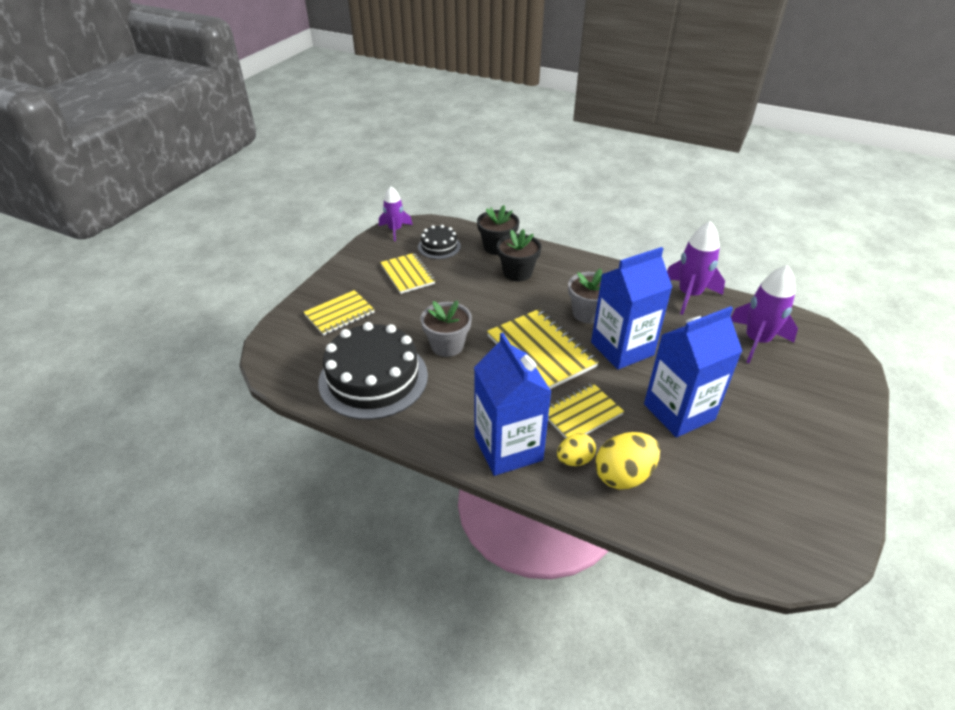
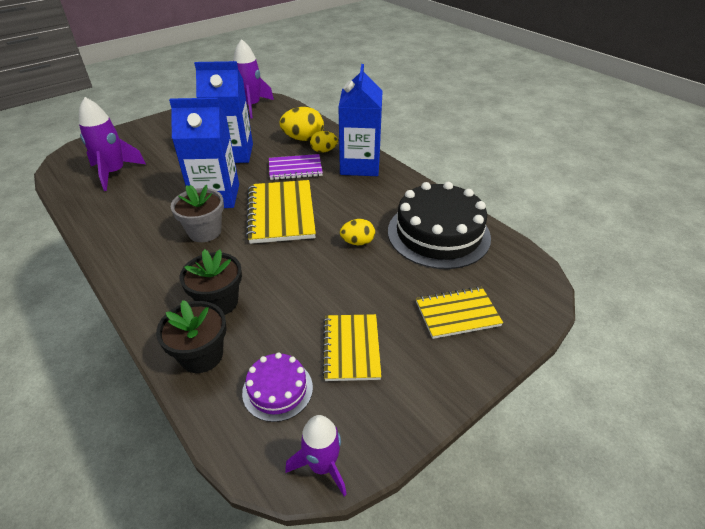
camera: 155 degrees left, 0 degrees up
black cake [418,225,461,259] -> purple cake [242,352,313,422]
grey flower pot [421,300,472,357] -> yellow egg [340,219,375,245]
yellow notebook [548,383,624,438] -> purple notebook [269,154,323,180]
purple rocket [667,221,725,315] -> purple rocket moved to [233,39,274,118]

